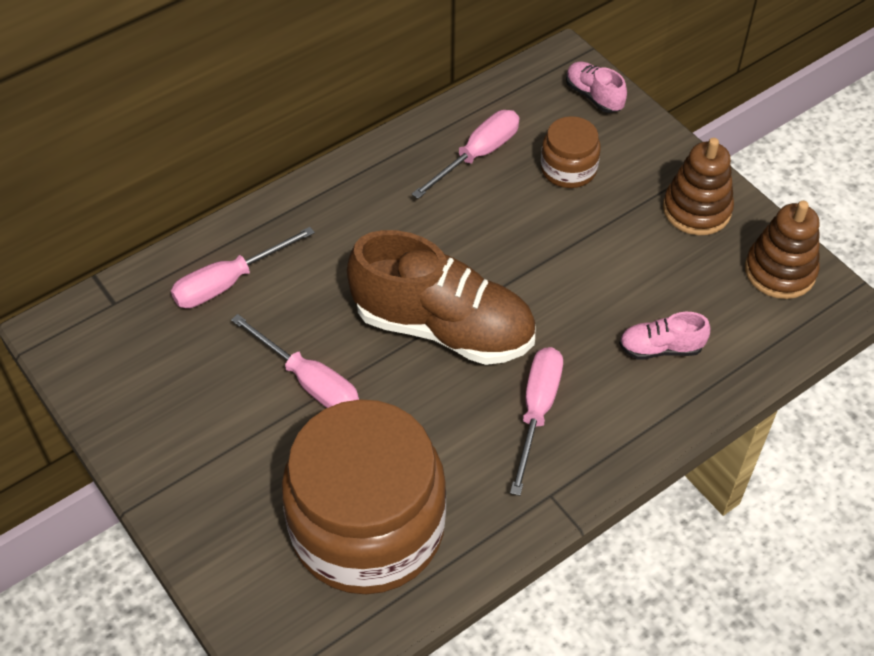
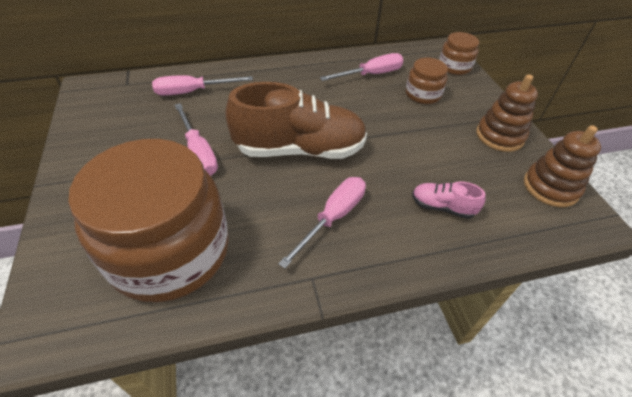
camera: 20 degrees right, 5 degrees down
brown shoe [347,230,535,365] -> brown shoe turned 45 degrees counterclockwise [225,82,367,159]
pink shoe [566,62,627,113] -> brown jar [439,32,479,75]

